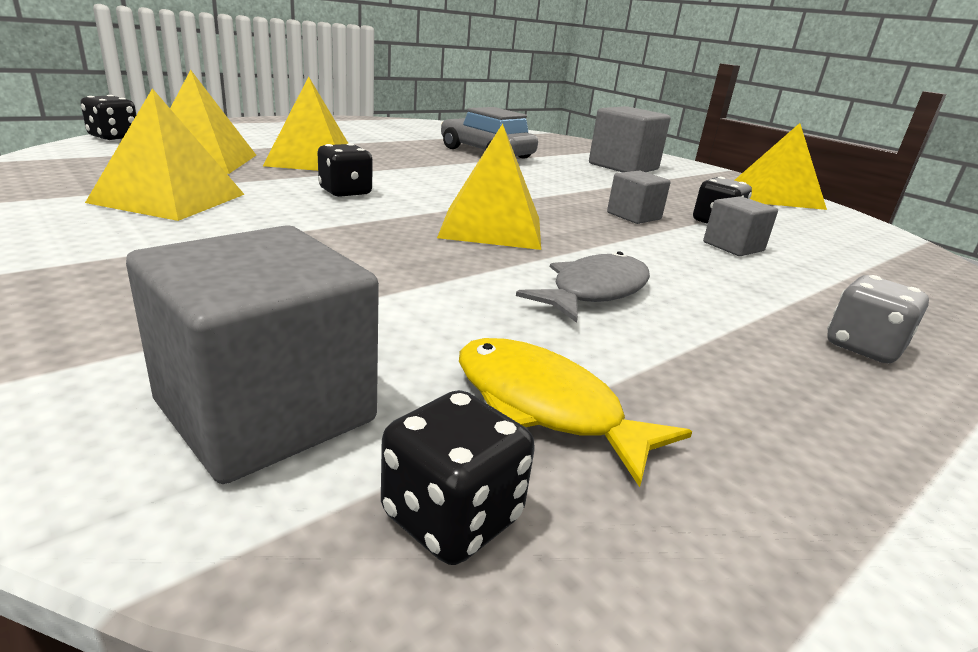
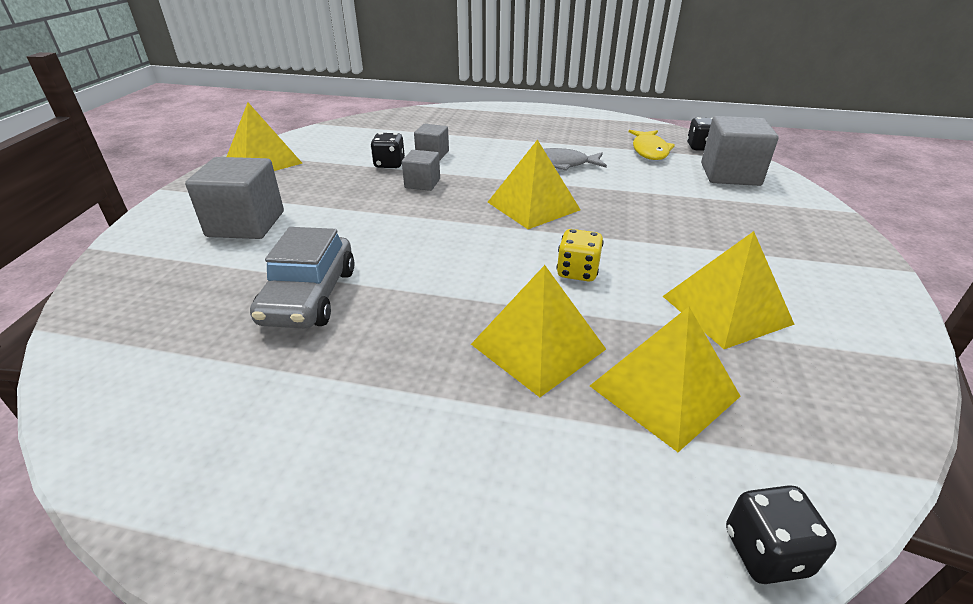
camera: 125 degrees left, 10 degrees up
black dice [317,143,372,197] -> yellow dice [557,229,604,282]
grey dice [827,275,929,363] -> none

